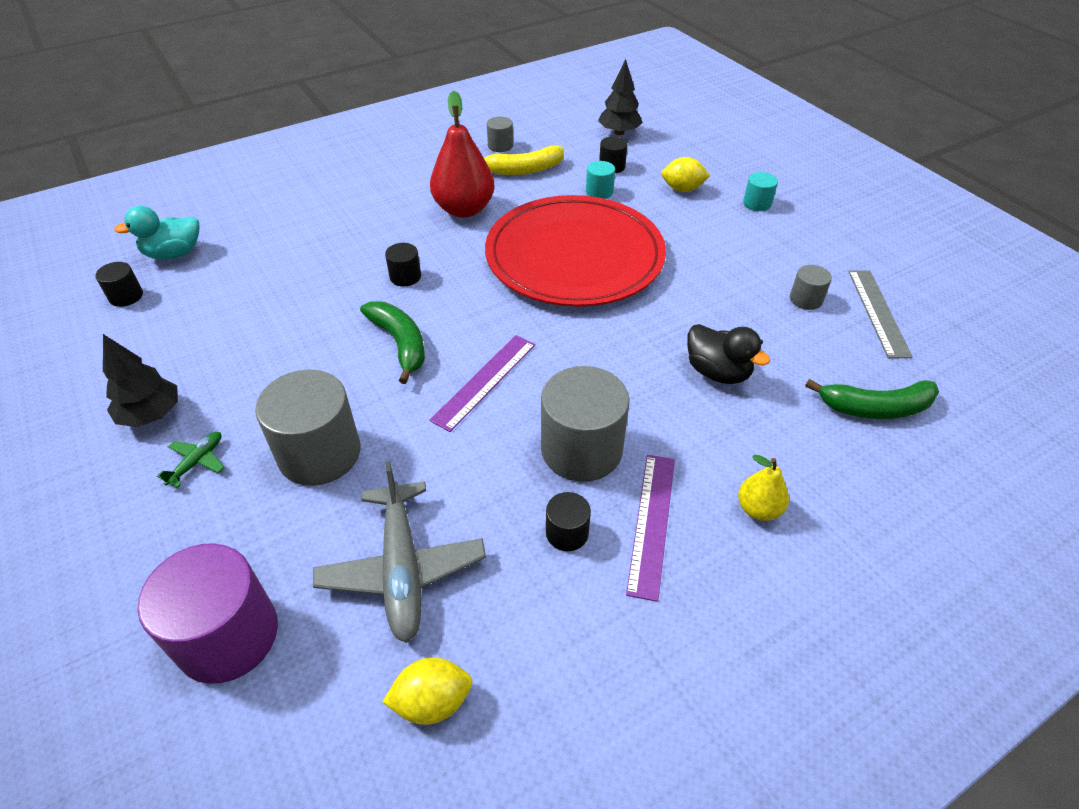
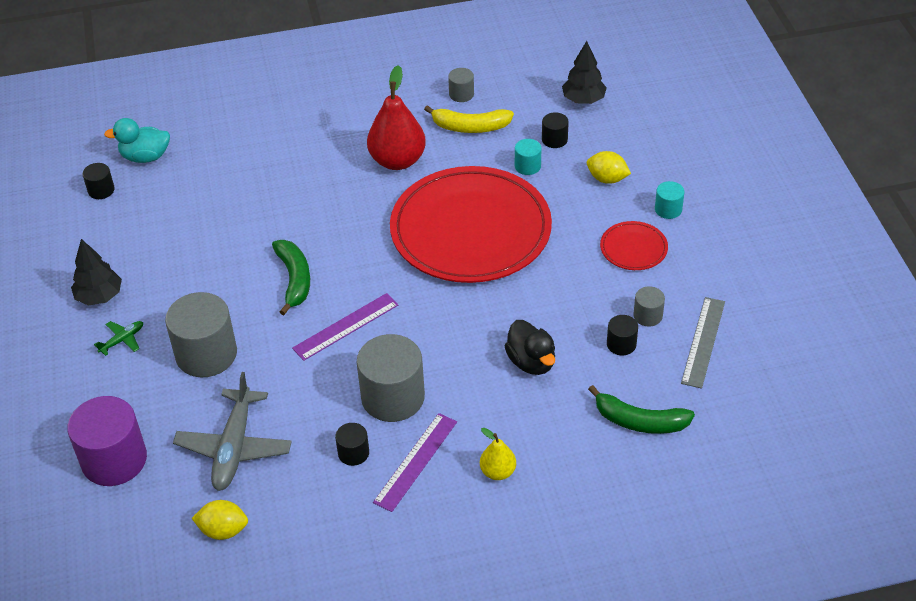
camera: 20 degrees right, 0 degrees up
black cylinder [385,243,421,286] -> black cylinder moved to [607,315,638,355]
none -> red plate [600,221,668,270]

